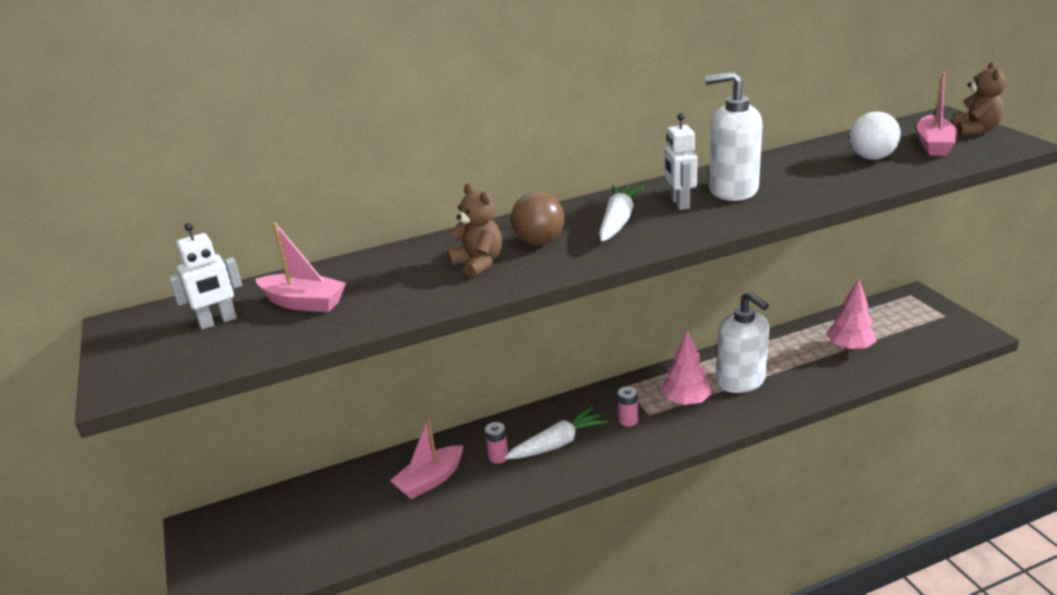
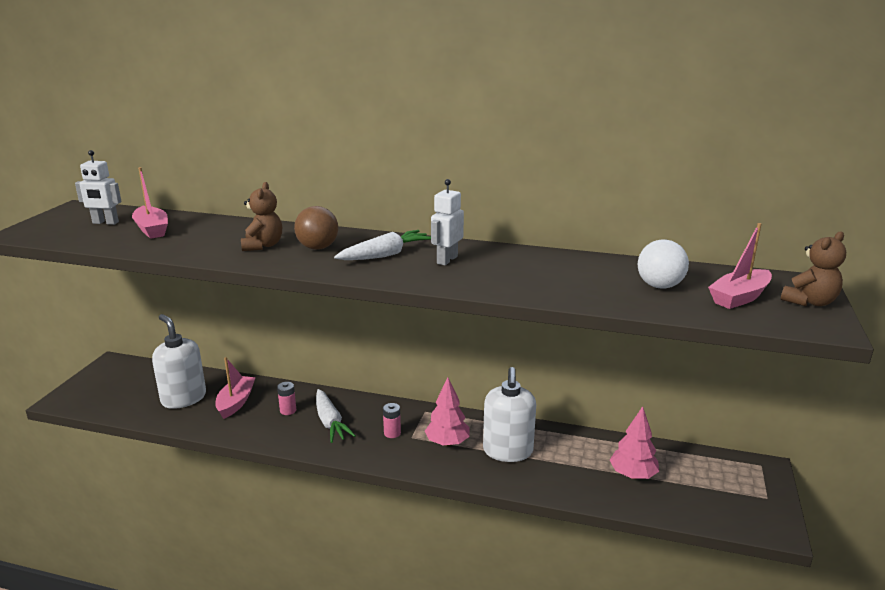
camera: 35 degrees right, 5 degrees down
pink boat [390,417,464,499] -> pink boat turned 105 degrees clockwise [215,357,256,419]
white carrot [505,407,608,459] -> white carrot turned 60 degrees clockwise [316,389,356,443]
white soap dispenser [705,72,763,201] -> white soap dispenser moved to [152,314,206,409]

